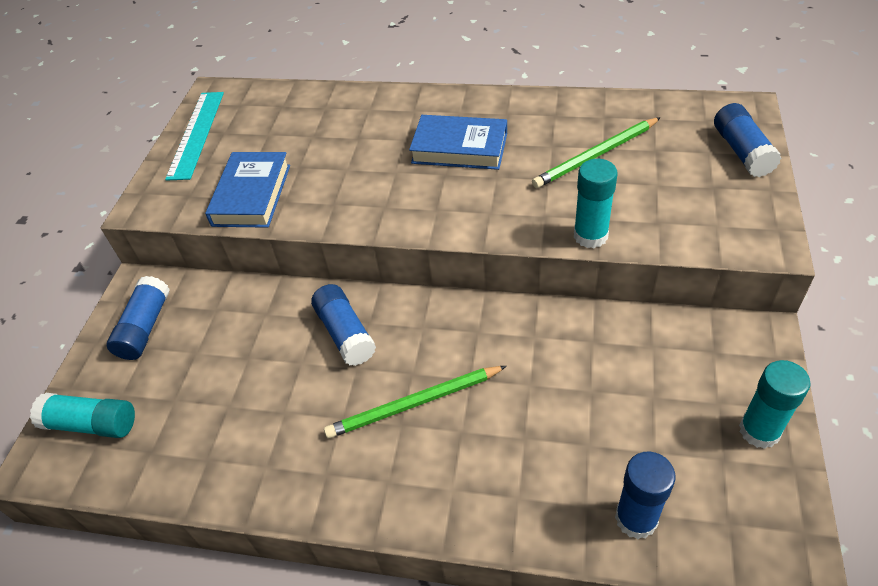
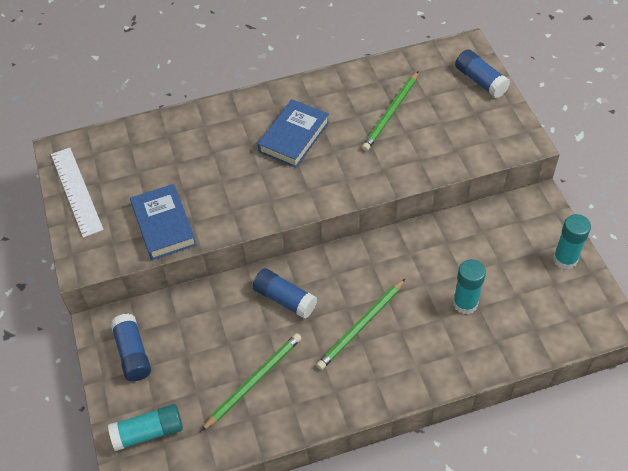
camera: 30 degrees left, 5 degrees up
turquoise ruler [165,92,224,181] -> white ruler [51,148,104,238]
blue book [409,115,507,170] -> blue book turned 45 degrees counterclockwise [258,99,329,168]
turquoise glue stick [574,159,618,248] -> turquoise glue stick moved to [453,259,486,314]
blue glue stick [615,451,676,539] -> none
none -> green pencil [201,333,302,431]

